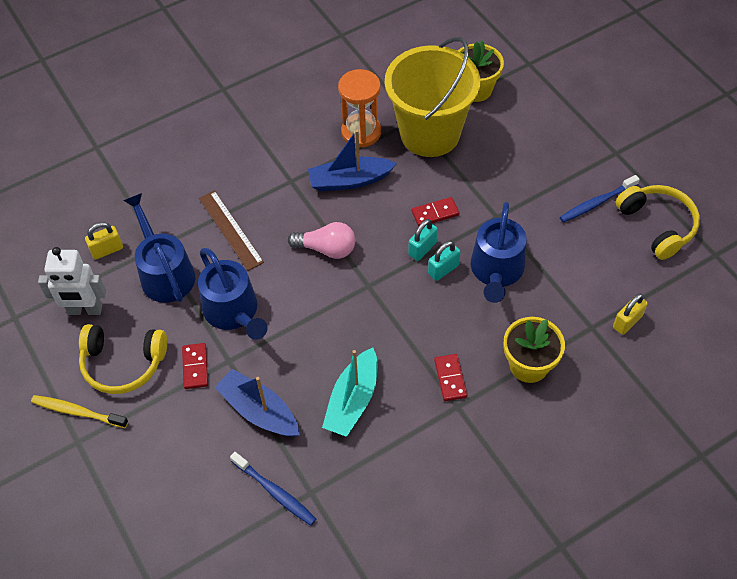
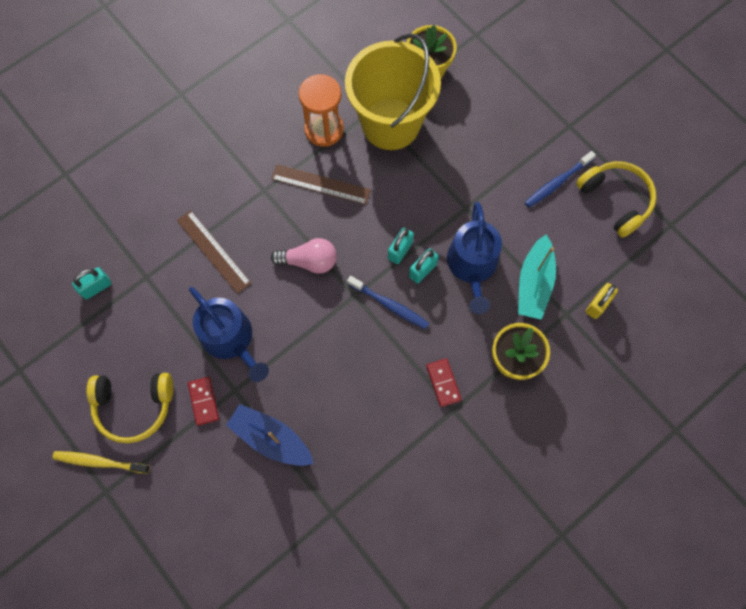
camera: 10 degrees left, 15 degrees up
white robot [38,247,106,315] -> none
yellow padlock [85,222,123,259] -> turquoise padlock [72,267,112,299]
blue watering can [123,193,195,303] -> none
blue toothbrush [230,452,316,526] -> blue toothbrush moved to [347,276,429,329]
blue boat [308,130,397,191] -> brown ruler [271,164,371,205]
turquoise boat [322,348,377,437] -> turquoise boat moved to [518,235,556,320]
red domino [411,197,459,227] -> none

